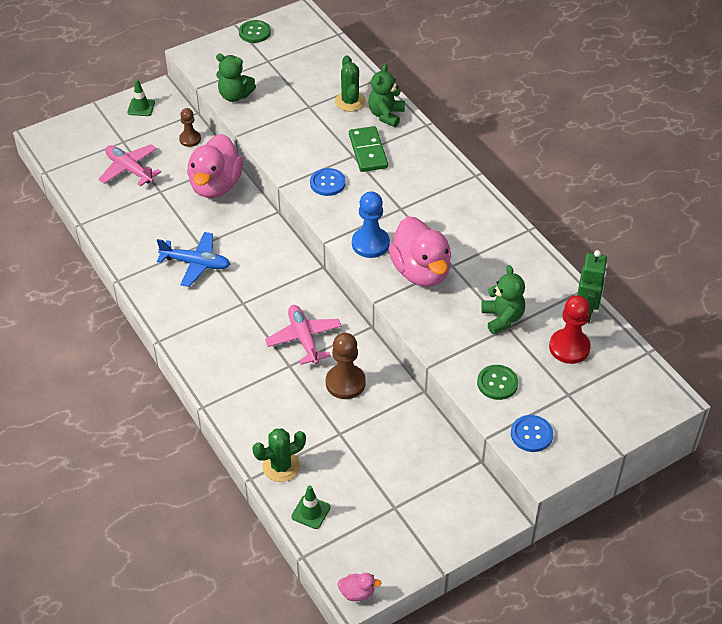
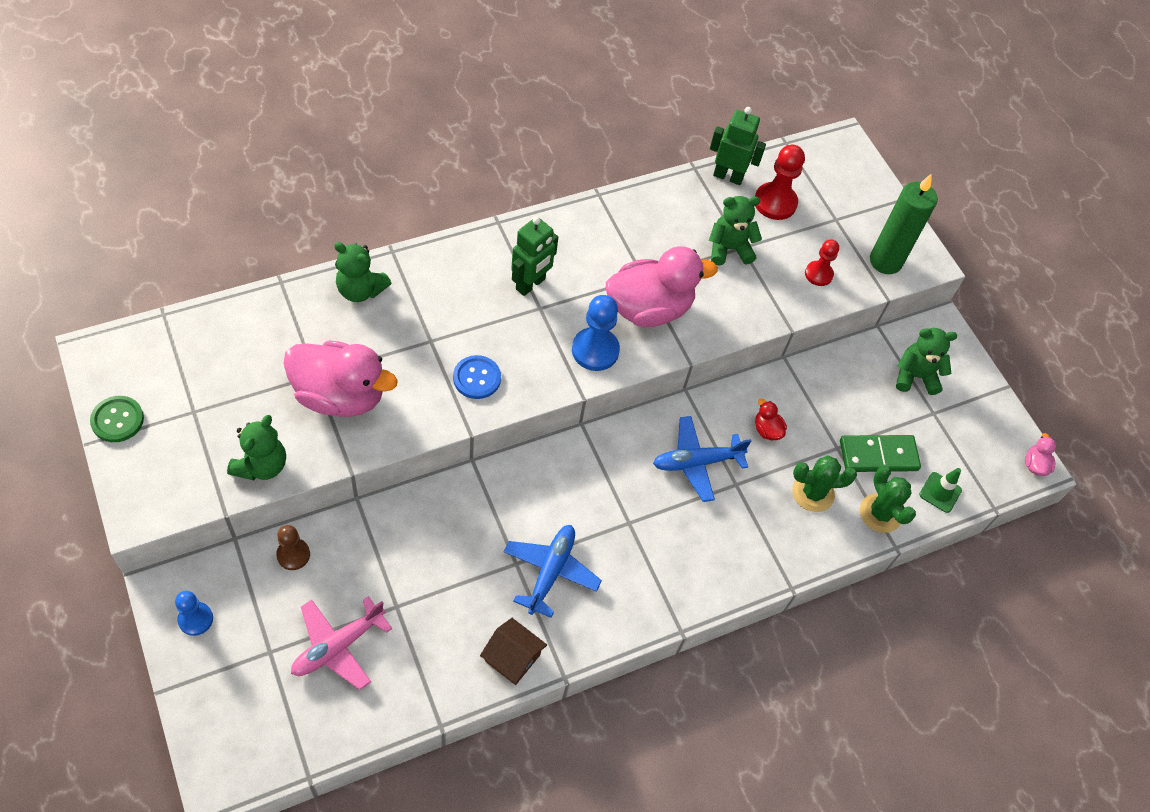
camera: 90 degrees left, 10 degrees up
green traffic cone [127,79,155,116] -> blue pawn [175,591,213,636]
pink duck [187,134,243,198] -> pink duck moved to [283,340,398,417]
pink plane [265,305,342,365] -> blue plane [653,416,751,502]
brown pawn [326,333,366,399] -> red duck [755,399,787,440]
green cactus [335,55,366,112] -> green cactus moved to [792,455,857,512]
green domino [349,126,388,172] -> green domino moved to [840,435,921,472]
green button [477,365,518,400] -> red pawn [805,240,839,286]
blue button [511,415,553,452] -> green candle [870,173,938,274]
none -> brown house [480,618,547,685]
none -> green robot [511,217,558,296]
none -> green teddy bear [896,328,957,395]

